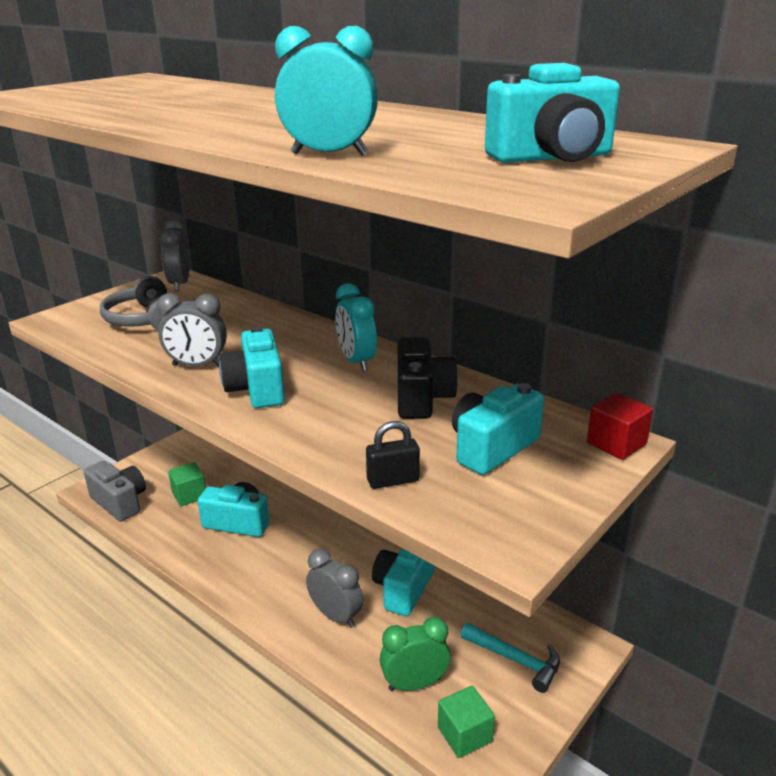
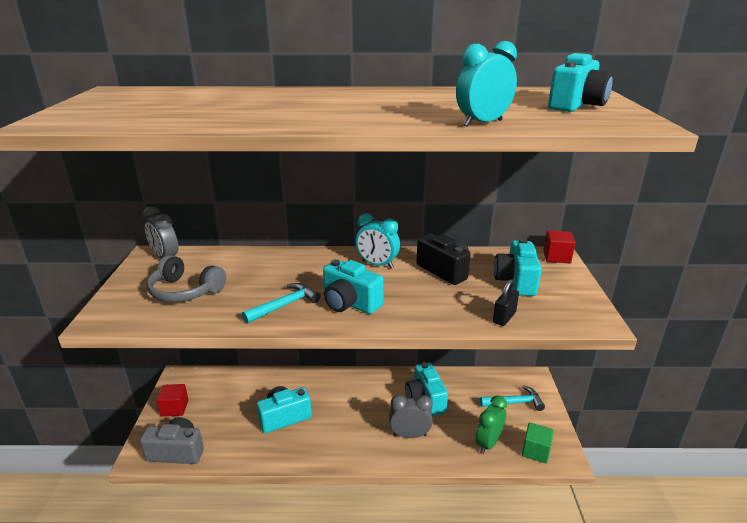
camera: 40 degrees left, 0 degrees up
grey clock [157,293,227,366] -> turquoise hammer [242,283,321,323]
green cube [168,462,206,506] -> none
none -> red cube [156,384,189,417]

